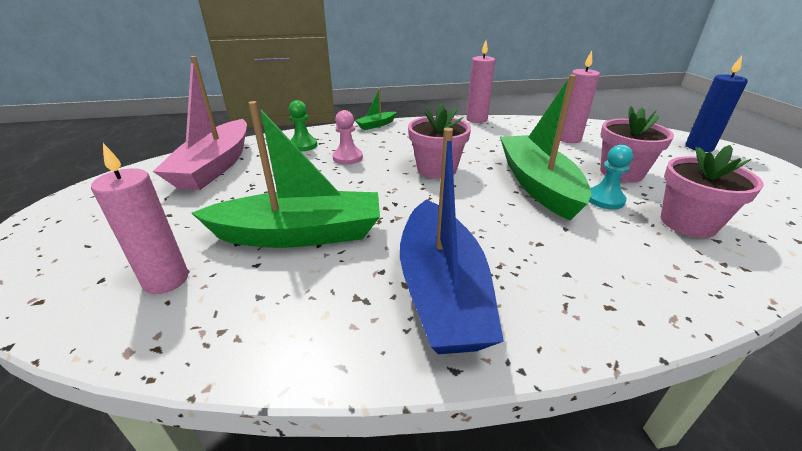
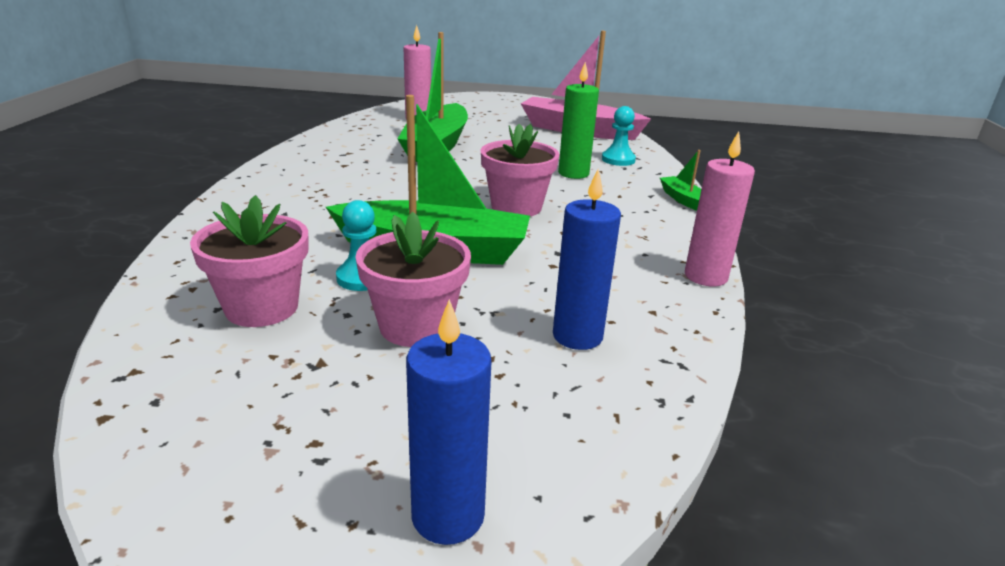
camera: 105 degrees right, 5 degrees down
green pawn [289,100,317,152] -> turquoise pawn [602,106,636,166]
pink pawn [333,110,363,165] -> green candle [558,62,599,179]
blue boat [400,128,504,354] -> none
pink candle [560,51,600,143] -> blue candle [553,169,621,350]

